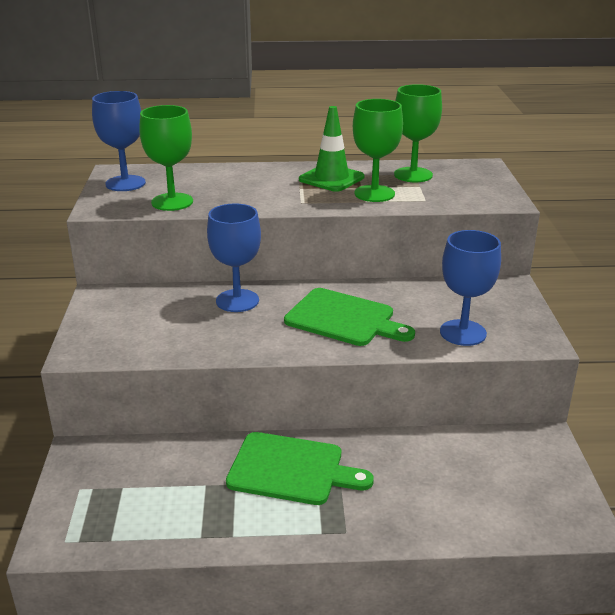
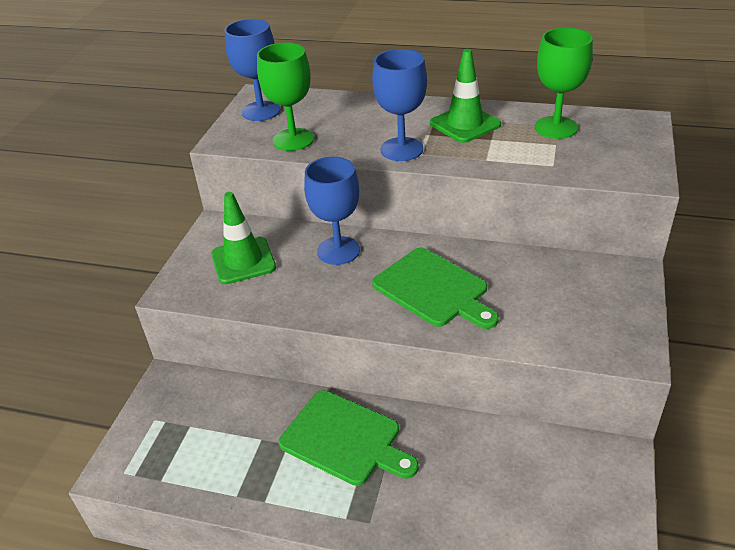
camera: 20 degrees right, 10 degrees up
green goblet [353,99,403,202] -> none
blue goblet [440,230,501,346] -> blue goblet moved to [372,49,427,161]
none -> green traffic cone [211,192,276,284]

